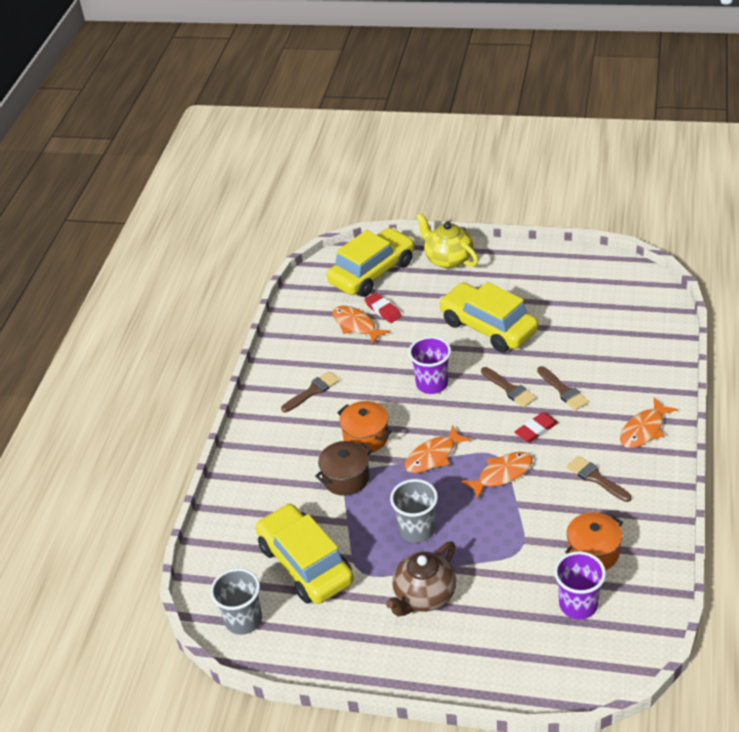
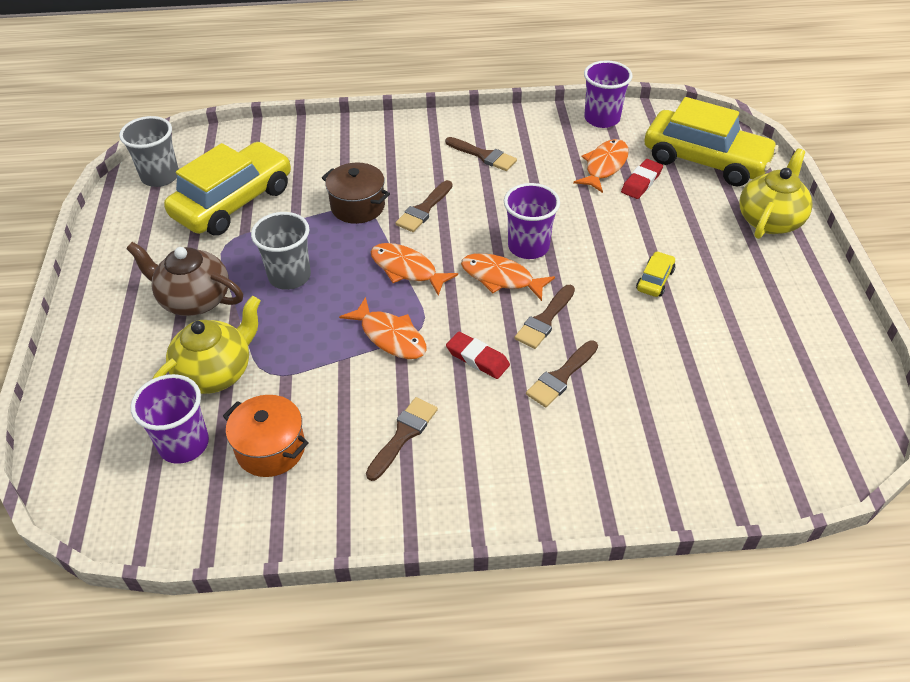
camera: 70 degrees right, 5 degrees up
orange pot [337,401,392,453] -> brown brush [395,180,452,232]
yellow car [439,282,538,352] -> yellow car [636,251,675,297], size x0.41
orange fish [620,398,678,448] -> orange fish moved to [461,253,555,301]
none -> yellow teapot [152,296,261,394]
none -> purple cup [584,60,633,128]

